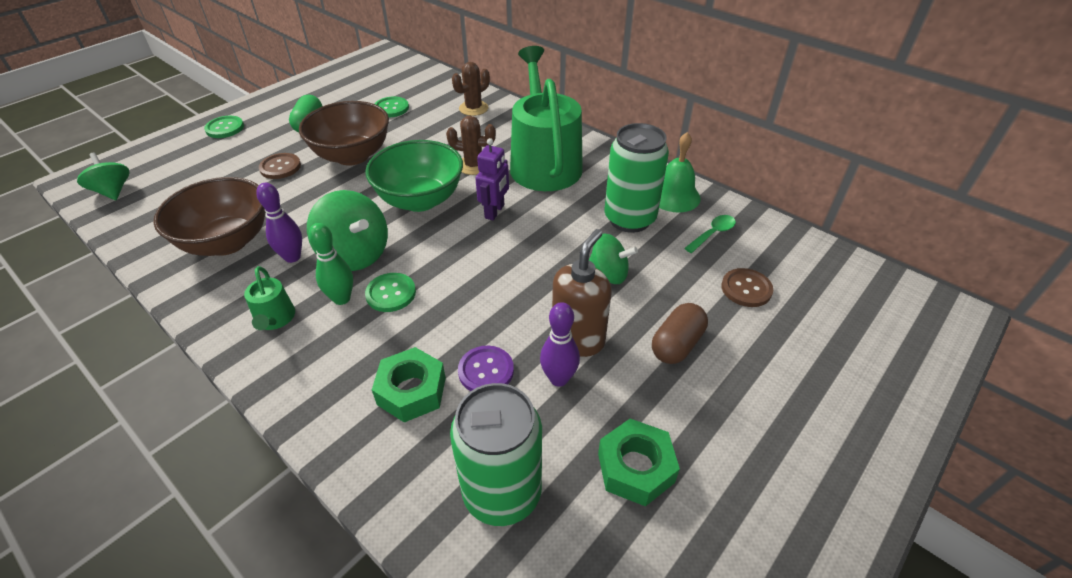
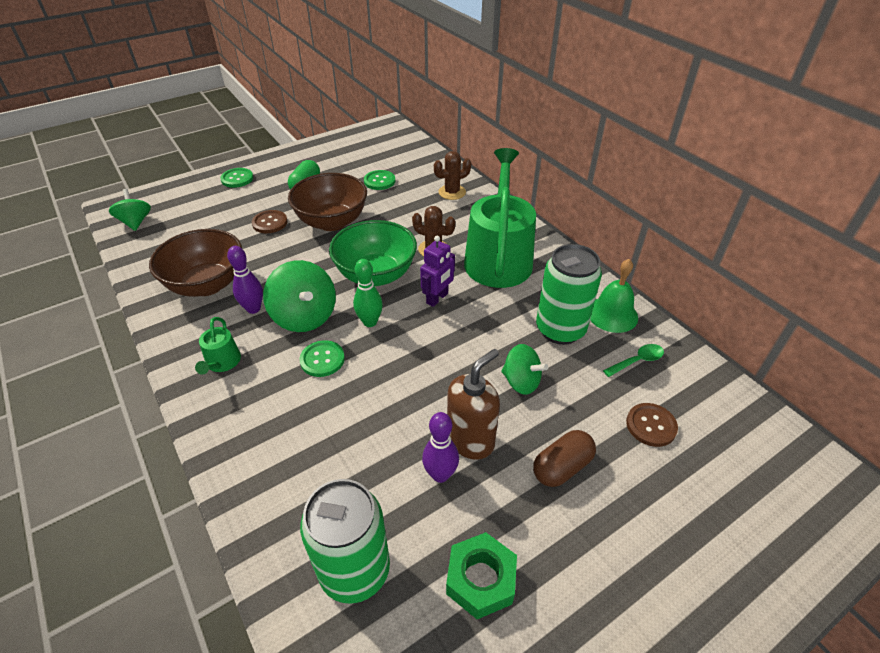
camera: 15 degrees right, 0 degrees up
green bowling pin [309,223,353,305] -> green bowling pin moved to [353,259,383,327]
green nut [372,347,446,422] -> none
purple button [458,346,514,391] -> none

